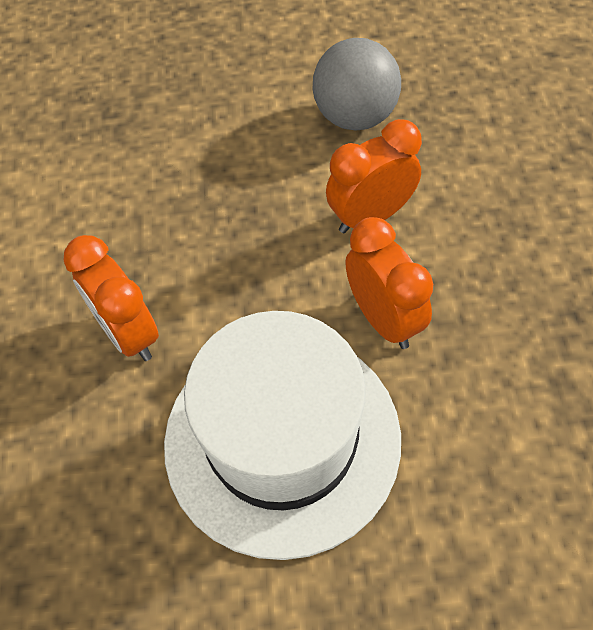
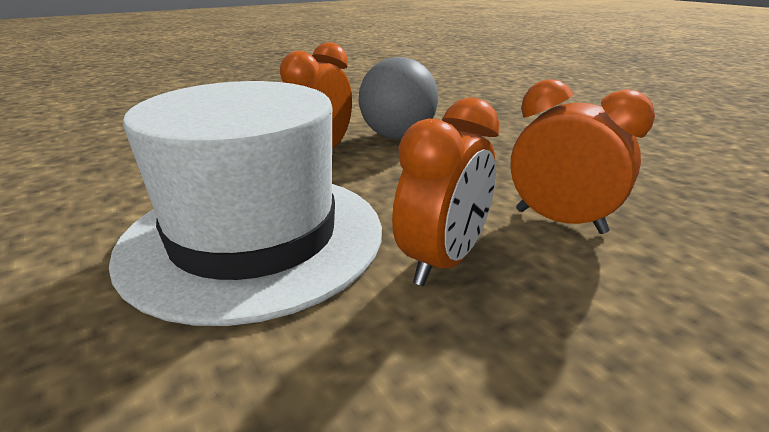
camera: 60 degrees right, 30 degrees down
grey ball [313,38,401,131] -> grey ball moved to [359,57,438,139]

